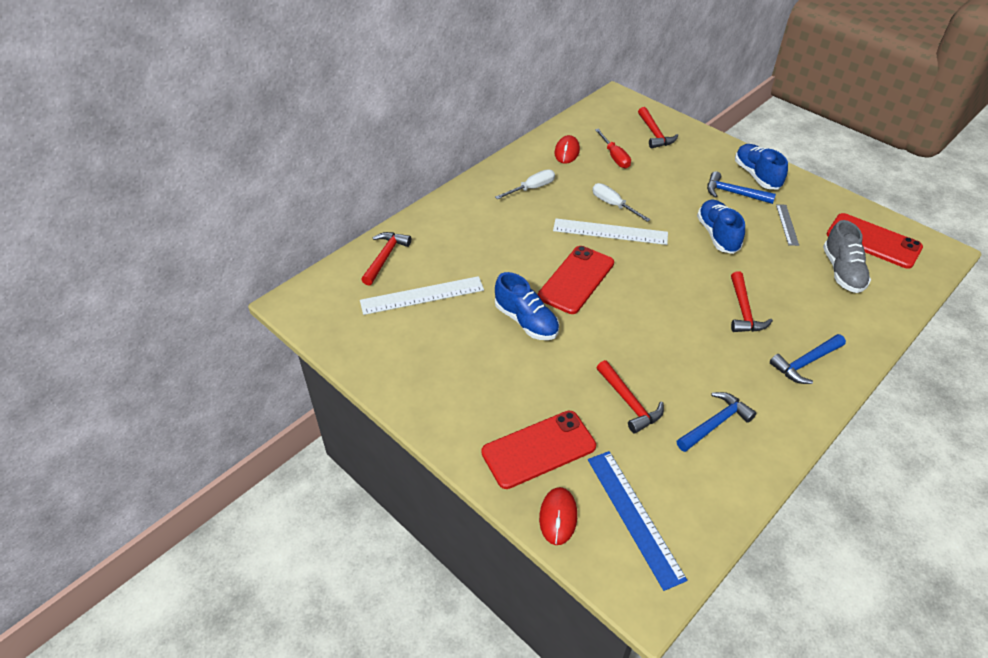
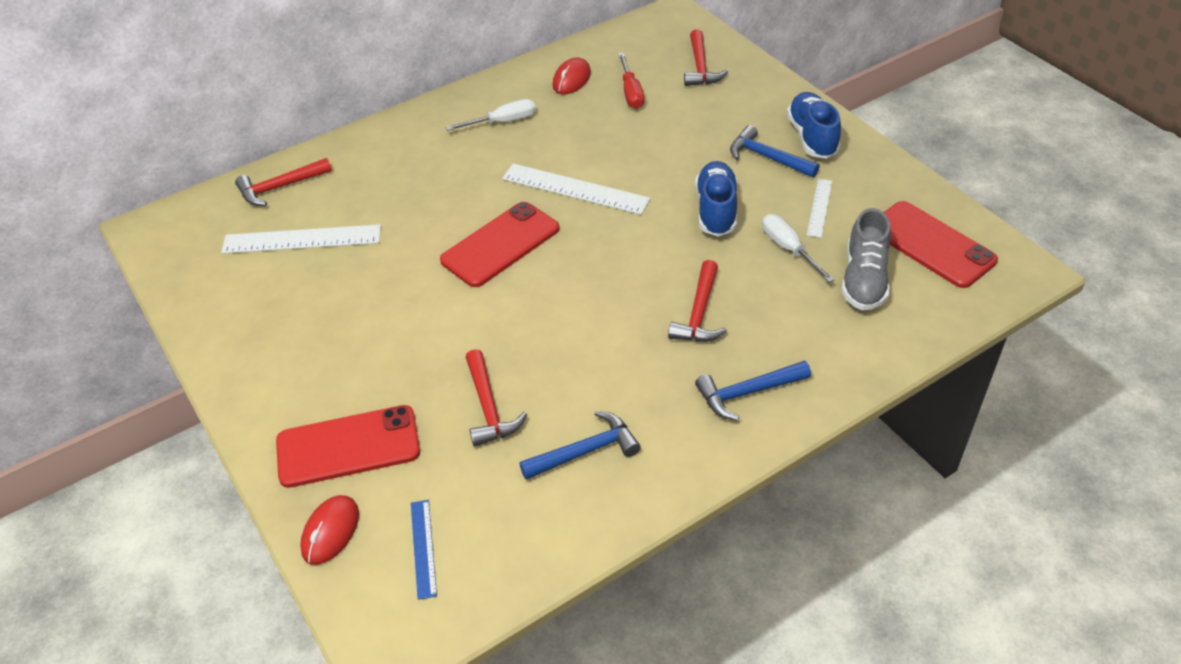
camera: 15 degrees right, 0 degrees up
red hammer [361,232,411,286] -> red hammer turned 150 degrees counterclockwise [235,158,332,206]
blue shoe [495,272,559,340] -> none
blue ruler [588,451,687,591] -> blue ruler [411,500,437,600], size x0.55
white screwdriver [592,183,651,222] -> white screwdriver moved to [762,214,834,283]
grey ruler [776,204,799,246] -> white ruler [807,179,832,238]

